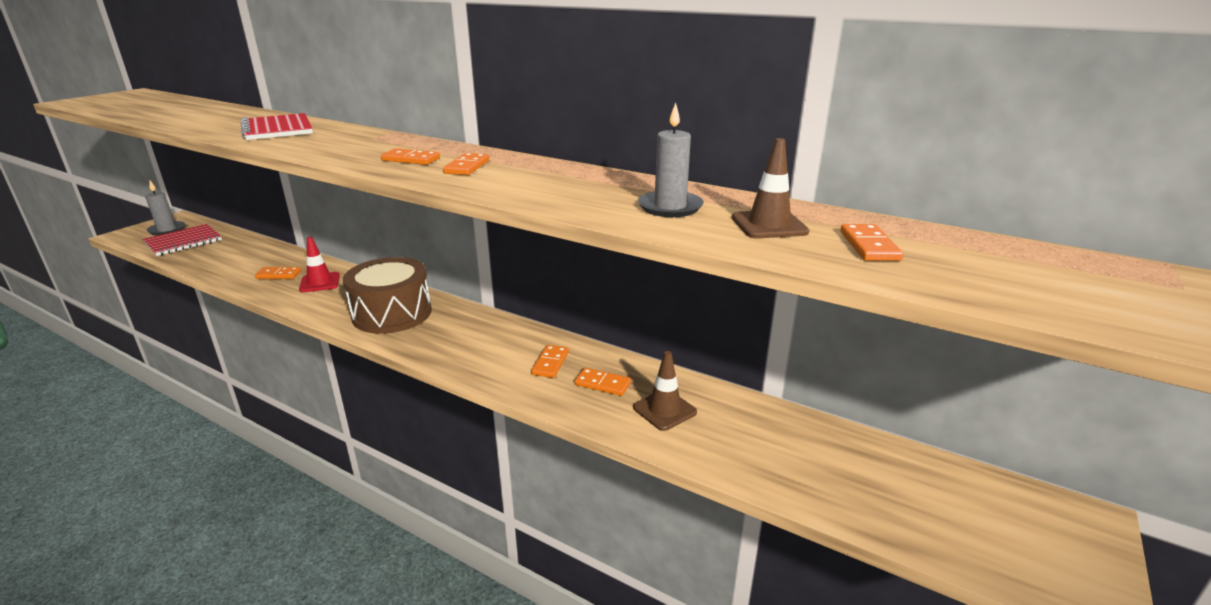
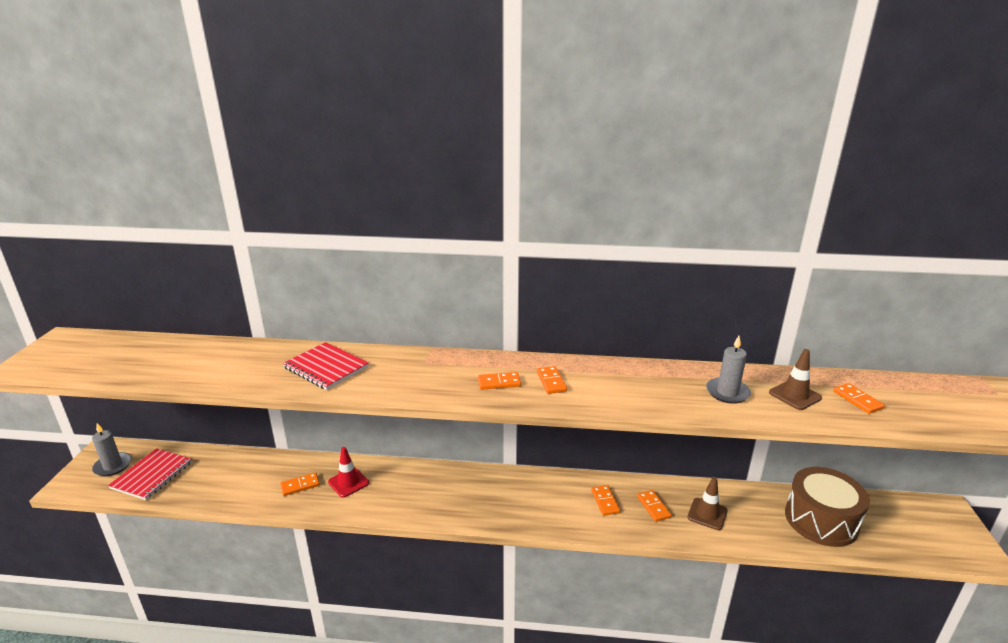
camera: 25 degrees left, 0 degrees up
brown drum [343,257,432,334] -> brown drum moved to [785,467,870,547]
orange domino [574,368,631,396] -> orange domino turned 75 degrees clockwise [637,490,672,522]

